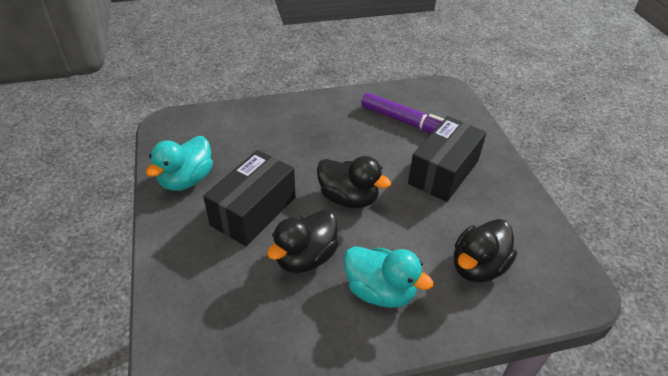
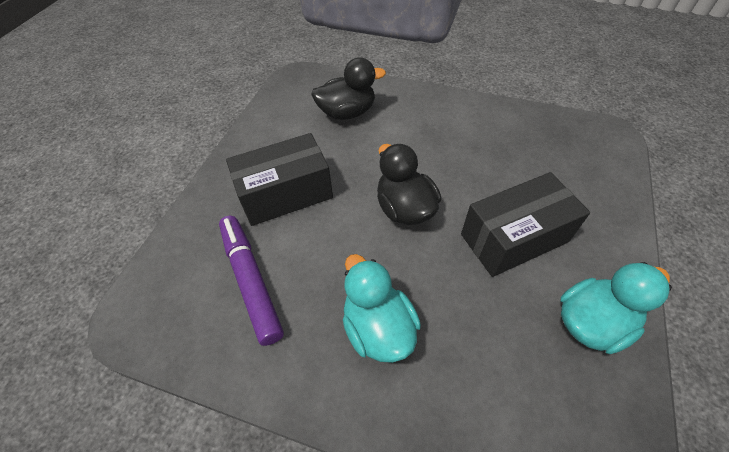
camera: 145 degrees left, 10 degrees up
black duck [267,210,339,273] -> none
turquoise duck [344,246,433,308] -> turquoise duck moved to [343,254,421,363]

